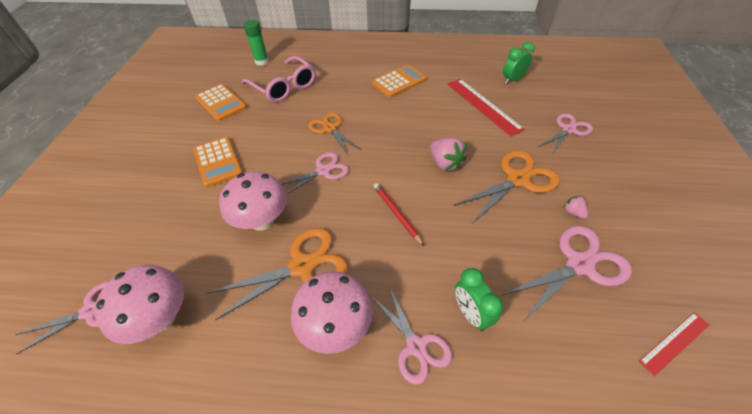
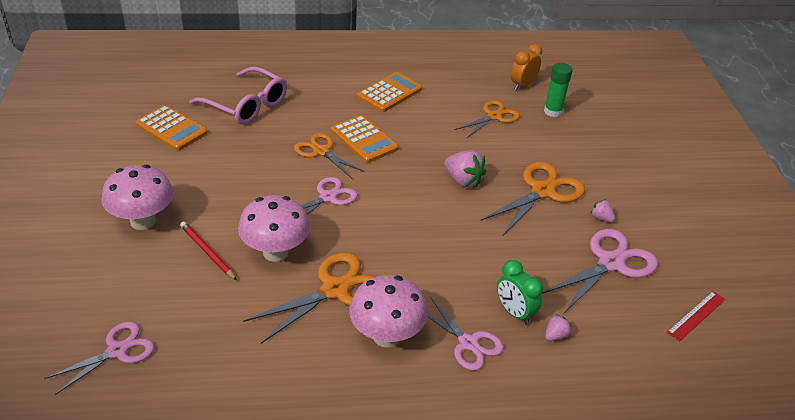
camera: 15 degrees left, 10 degrees down
pink mushroom [94,265,184,344] -> pink mushroom moved to [101,165,174,230]
orange calculator [193,137,243,187] -> orange calculator moved to [331,115,398,163]
green glue stick [244,20,269,66] -> green glue stick moved to [544,63,572,117]
red pencil [374,183,424,246] -> red pencil moved to [180,221,237,280]
red ruler [447,79,525,136] -> orange scissors [455,100,520,139]
green clock [503,42,535,84] -> orange clock [511,44,542,91]
pink scissors [539,113,593,155] -> none
none -> pink strawberry [545,314,572,341]

